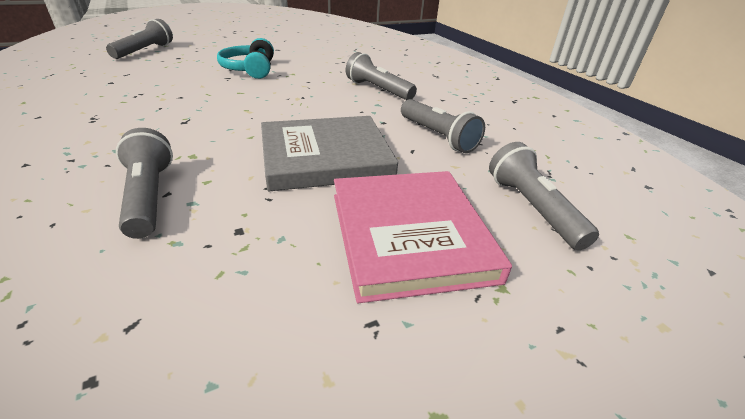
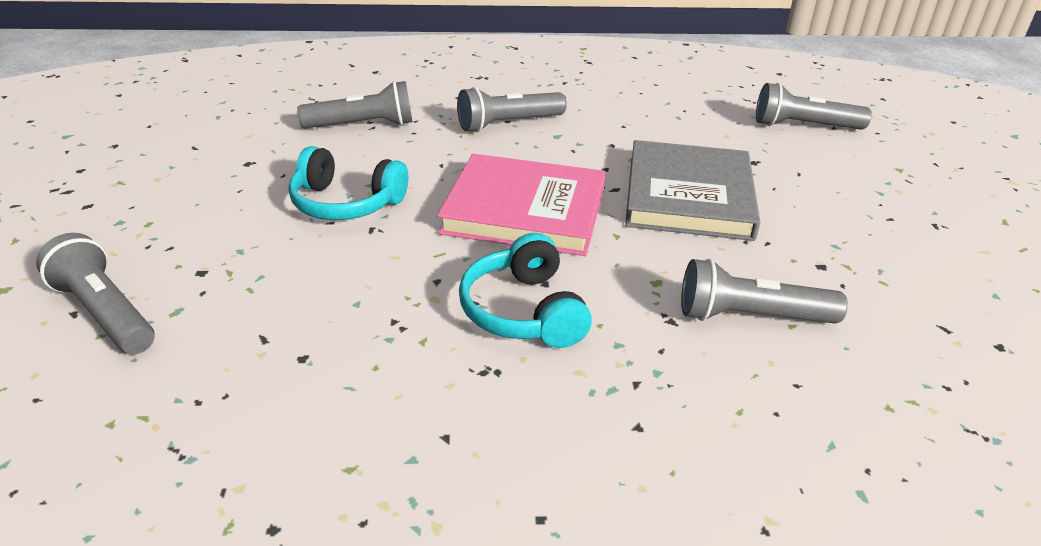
camera: 65 degrees left, 0 degrees up
pink book [334,171,512,303] -> pink book moved to [437,154,606,256]
grey flashlight [401,99,485,153] -> grey flashlight moved to [297,81,413,128]
none -> turquoise headphones [459,233,592,348]

